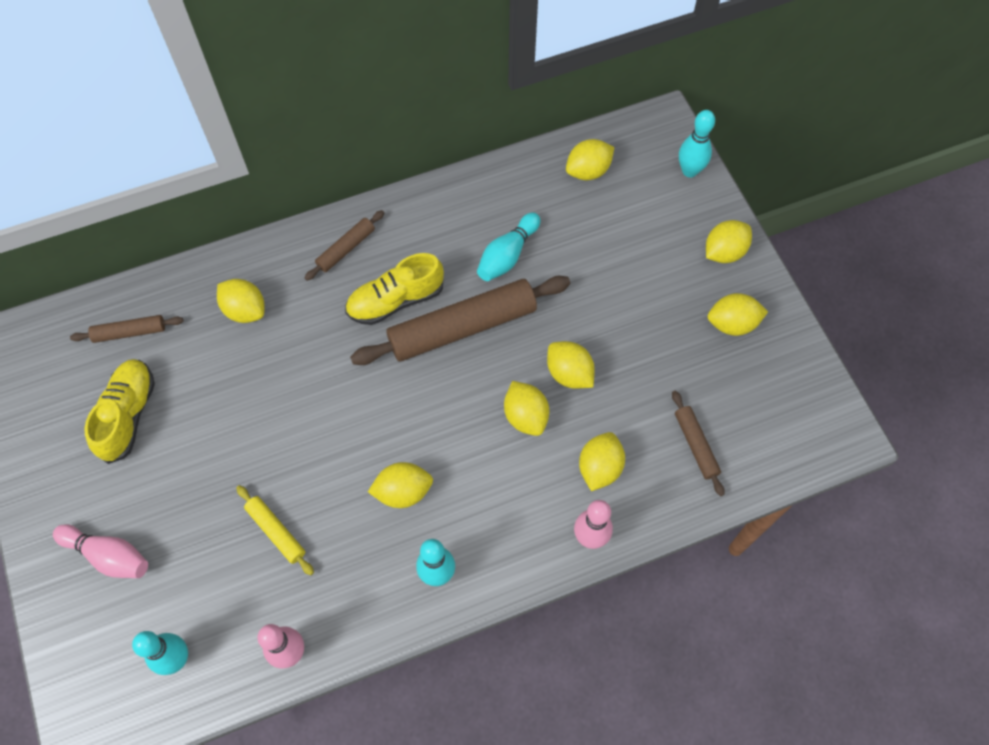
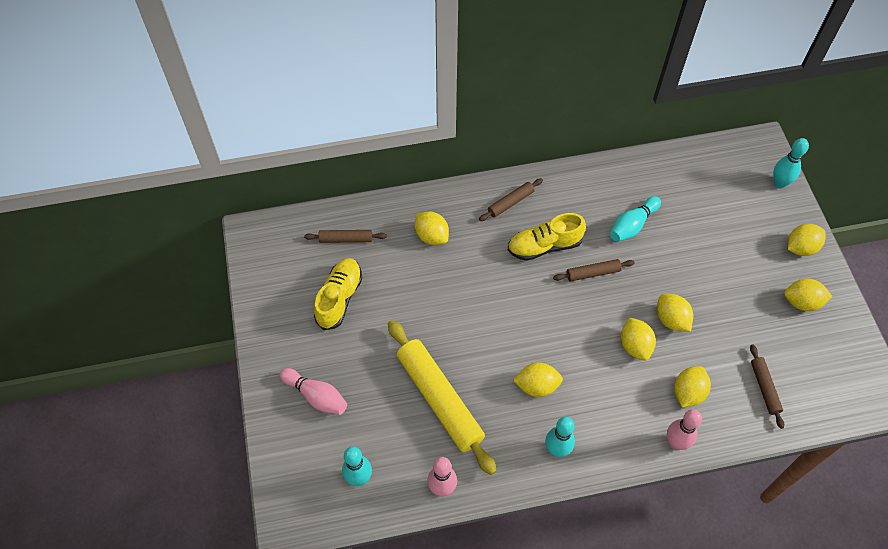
camera: 10 degrees right, 5 degrees down
yellow rolling pin [236,485,314,575] -> yellow rolling pin [388,320,496,475], size x2.09
brown rolling pin [350,276,570,365] -> brown rolling pin [553,259,635,282], size x0.48
yellow lemon [566,139,614,180] -> none

